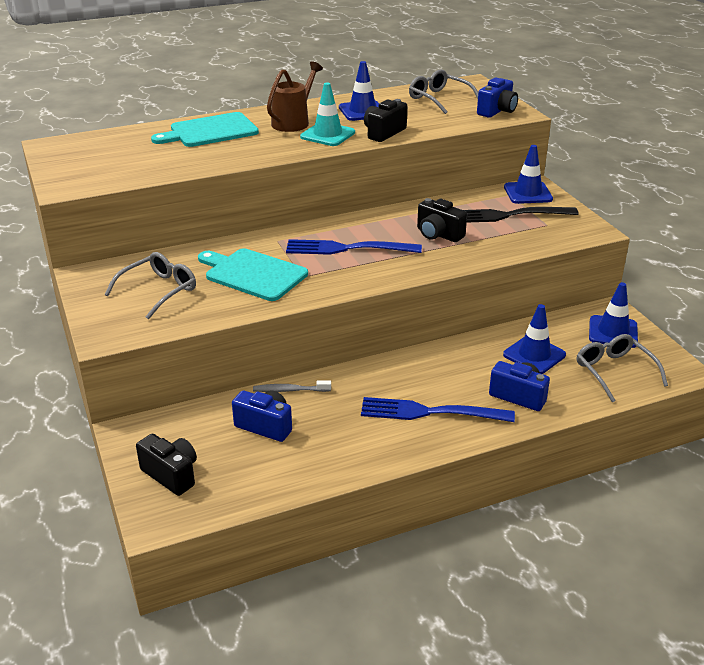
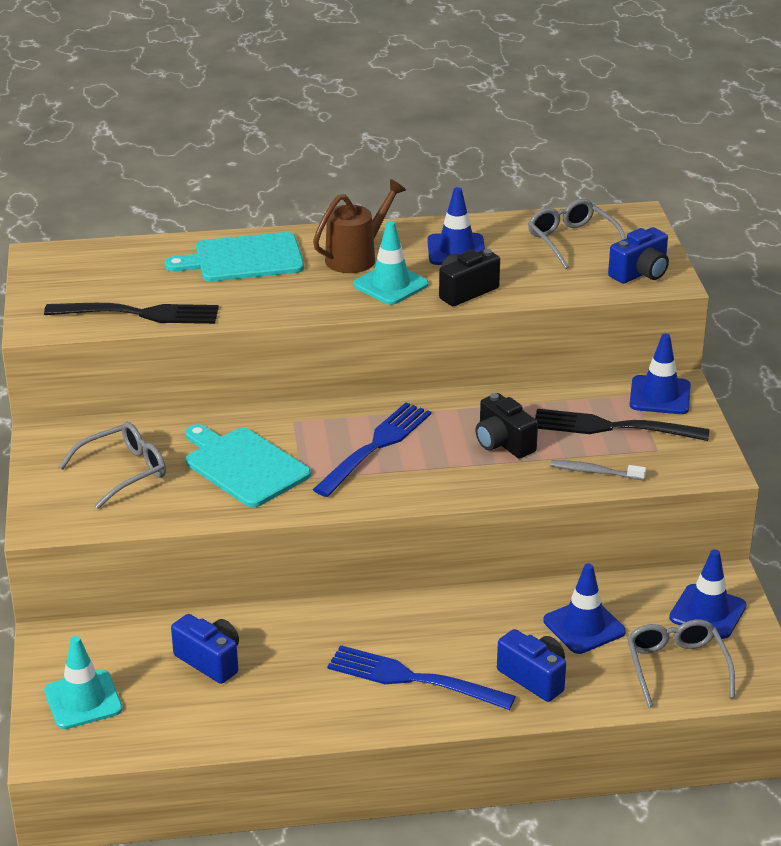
camera: 15 degrees right, 0 degrees up
black camera [136,434,197,496] -> turquoise traffic cone [44,636,123,729]
grey toothbrush [253,380,331,392] -> grey toothbrush moved to [550,460,646,480]
blue fork [286,239,422,255] -> blue fork turned 105 degrees clockwise [312,402,431,497]
none -> black fork [44,303,219,324]

